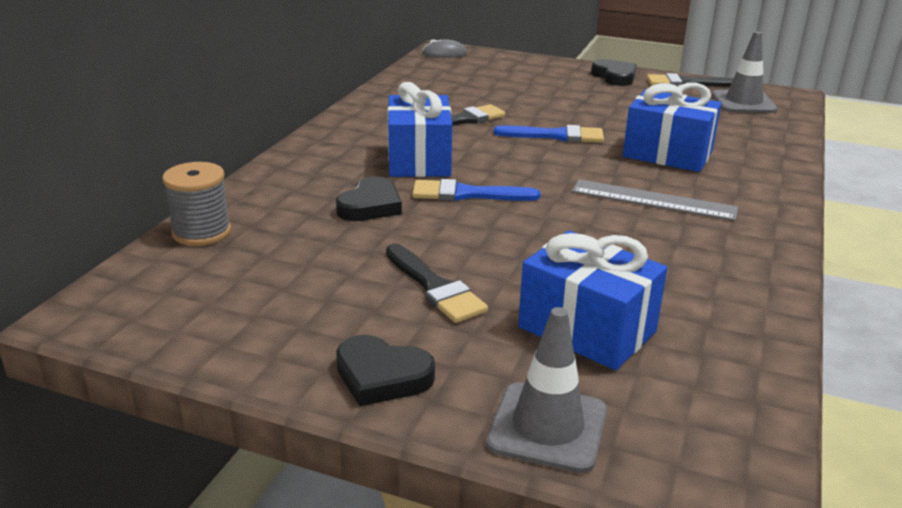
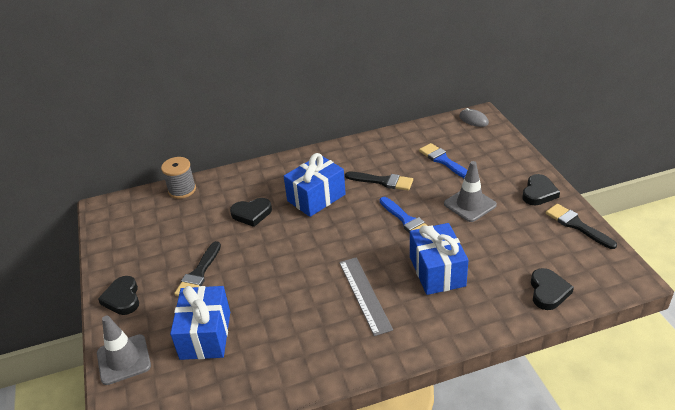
camera: 55 degrees right, 10 degrees up
blue brush [412,179,540,201] -> blue brush moved to [419,143,467,178]
grey traffic cone [712,31,778,113] -> grey traffic cone moved to [444,161,497,222]
none -> black heart [531,268,574,310]

